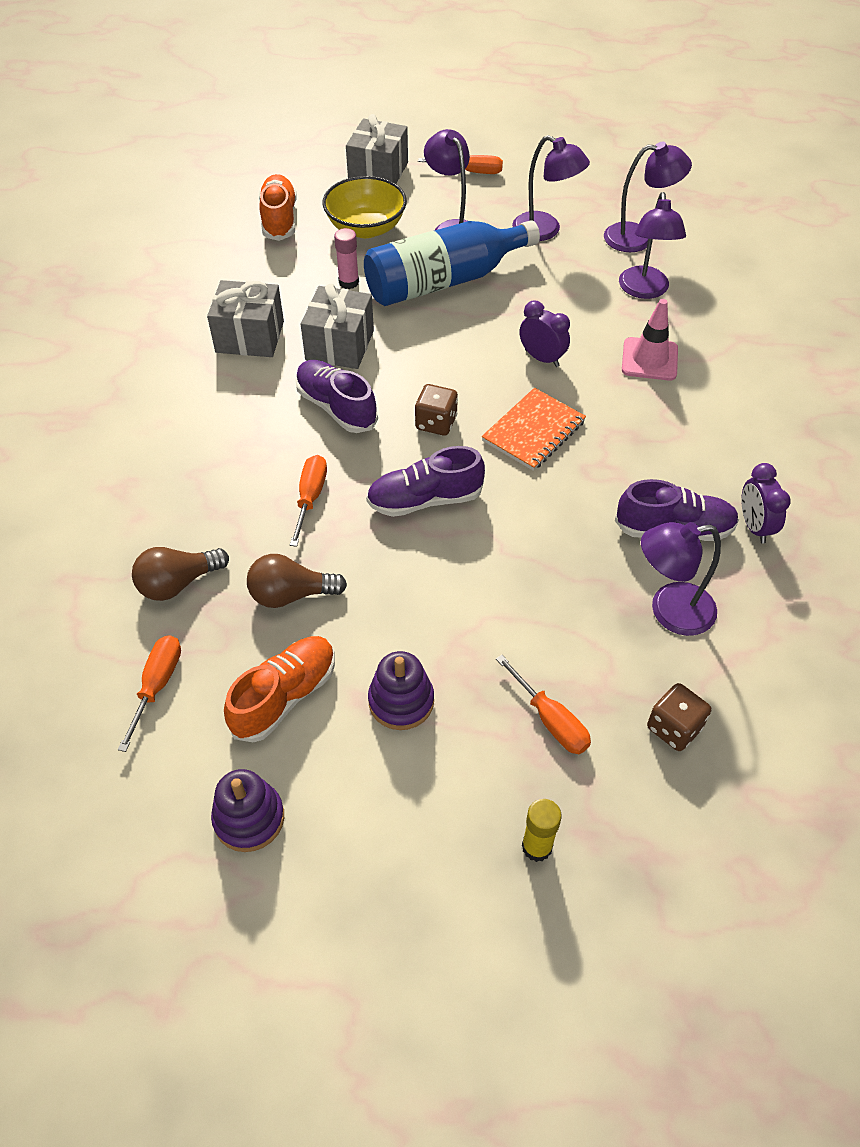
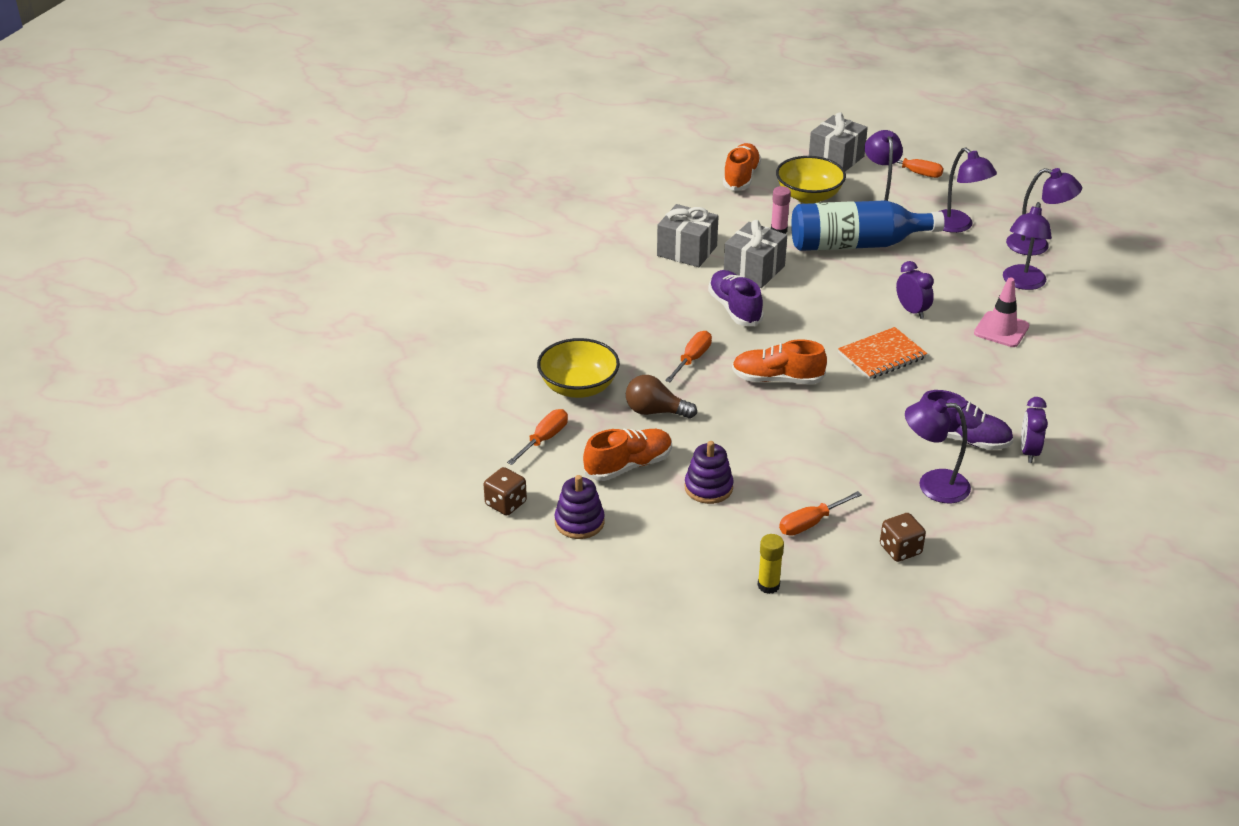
camera: 20 degrees right, 15 degrees down
brown light bulb [132,547,229,601] -> yellow bowl [537,338,620,398]
purple shoe [366,446,485,517] -> orange shoe [732,339,827,384]
brown dice [415,384,458,436] -> brown dice moved to [483,467,527,515]
orange screwdriver [496,655,591,754] -> orange screwdriver turned 75 degrees clockwise [779,491,862,536]

